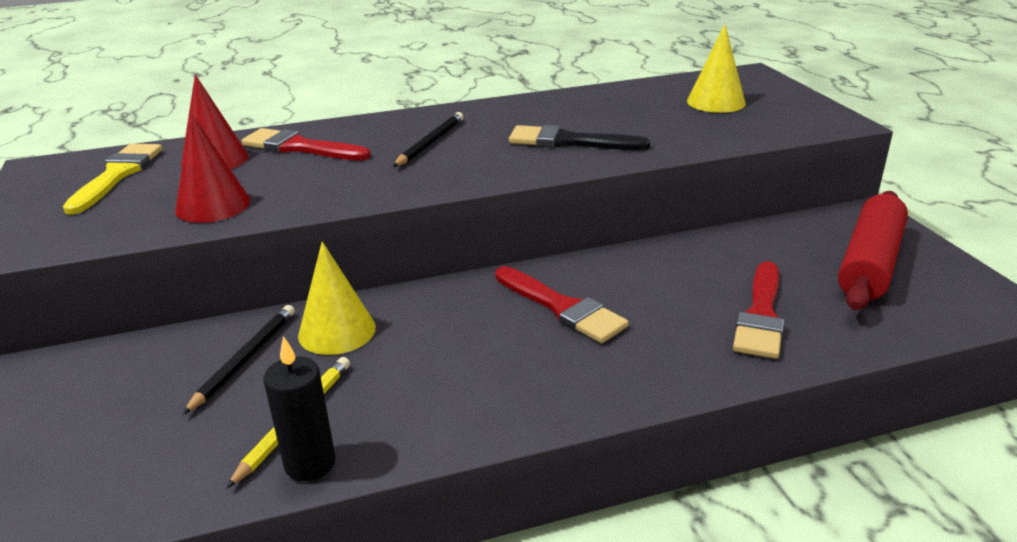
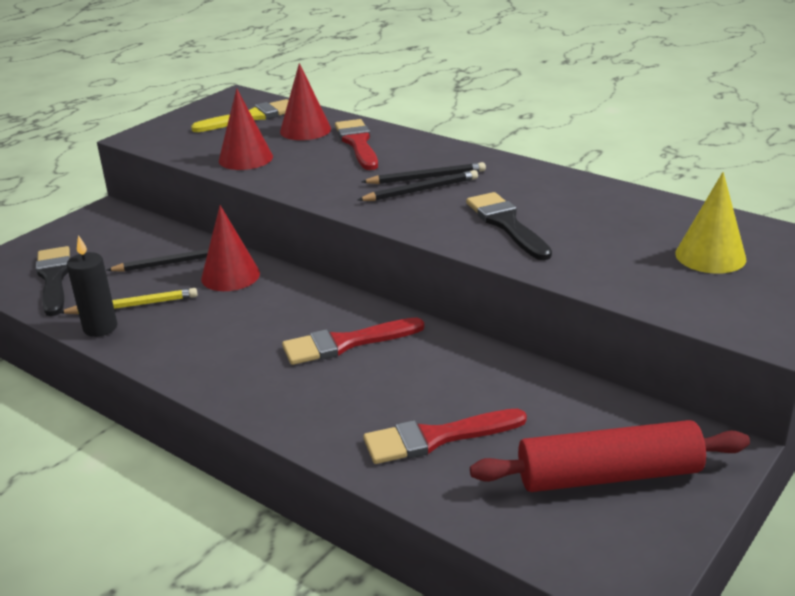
camera: 55 degrees right, 0 degrees up
yellow cone [298,241,376,355] -> red cone [201,205,260,291]
red brush [495,266,629,343] -> red brush turned 60 degrees clockwise [282,317,424,365]
none -> black brush [36,246,70,316]
none -> black pencil [358,170,478,201]

